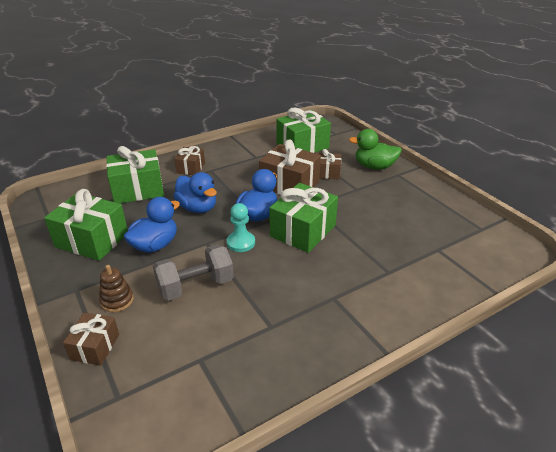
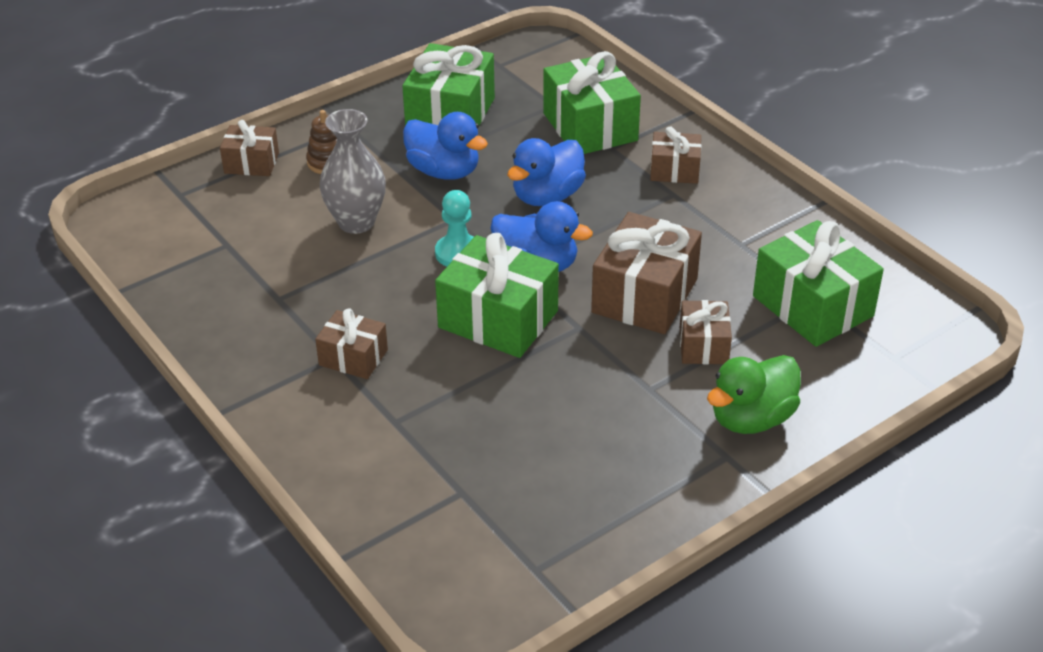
camera: 85 degrees right, 5 degrees up
grey dumbbell [153,244,234,301] -> grey vase [320,109,386,234]
green duck [349,129,402,170] -> green duck turned 135 degrees counterclockwise [707,355,801,434]
none -> brown gift [315,308,388,379]

